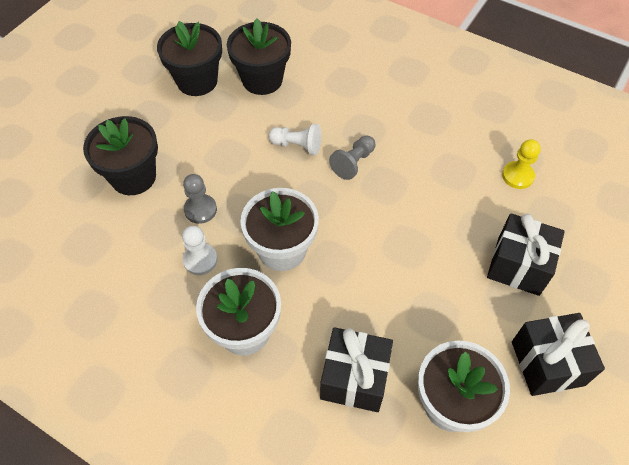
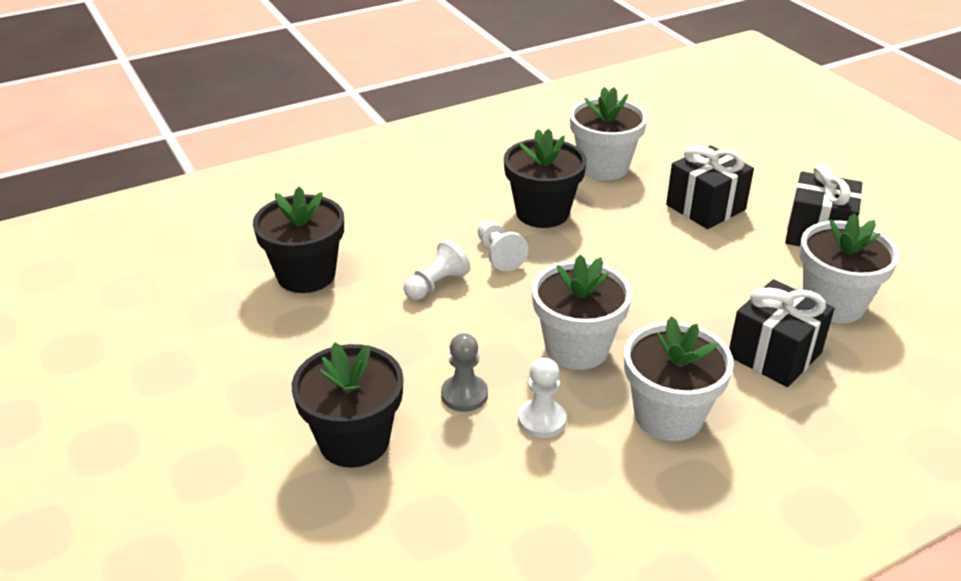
camera: 60 degrees left, 20 degrees down
black flower pot [157,21,222,96] -> black flower pot moved to [504,129,587,228]
grey pawn [329,135,375,180] -> white pawn [478,220,528,271]
yellow pawn [502,139,541,189] -> white flower pot [570,87,648,180]

